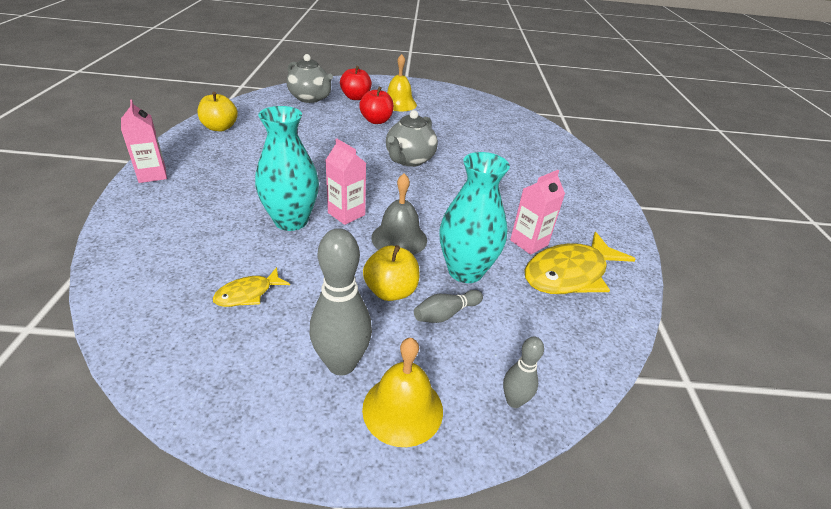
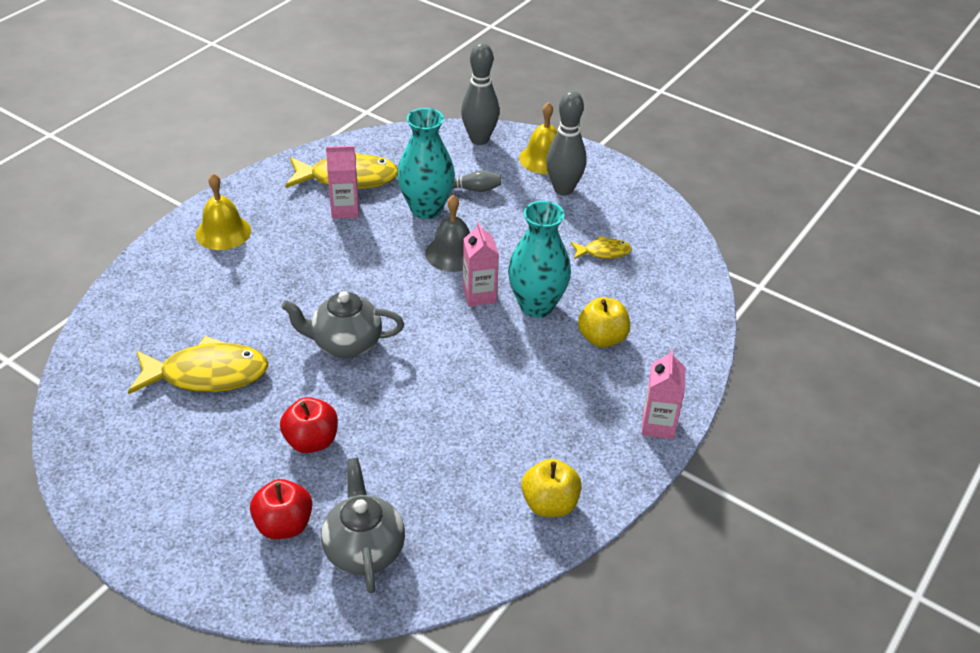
camera: 145 degrees left, 5 degrees up
yellow apple [363,245,419,301] -> yellow apple moved to [578,297,630,348]
grey teapot [386,110,438,167] -> grey teapot turned 150 degrees counterclockwise [281,291,404,358]
yellow bell [387,54,417,111] -> yellow bell moved to [196,173,251,250]
grey bowling pin [503,337,544,408] -> grey bowling pin [461,43,499,145], size x1.83
none -> yellow fish [128,336,268,394]

